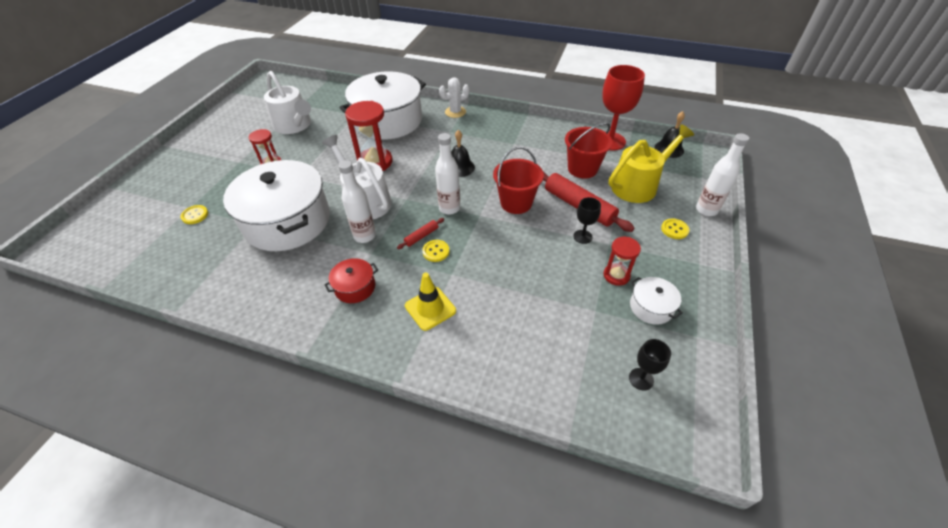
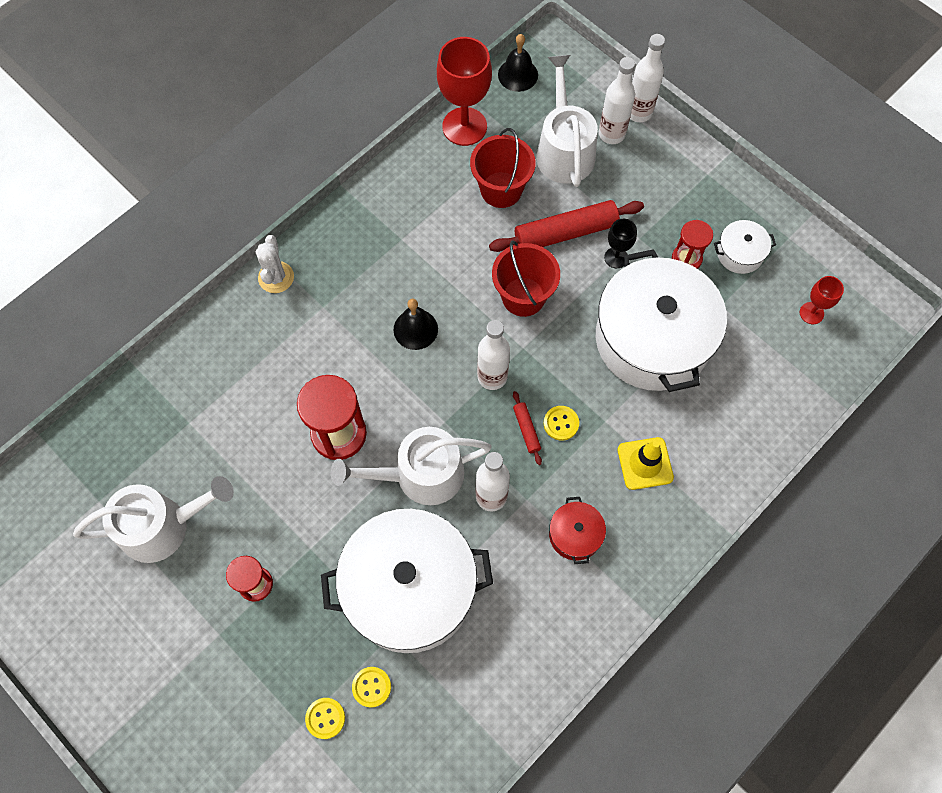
camera: 65 degrees left, 20 degrees up
white pot [339,71,426,140] -> white pot moved to [596,249,727,392]
yellow watering can [609,124,694,203] -> white watering can [536,55,598,187]
black goblet [629,339,671,391] -> red goblet [800,276,844,324]
yellow button [661,218,689,239] -> yellow button moved to [352,667,391,708]
none -> white bottle [599,57,635,144]

